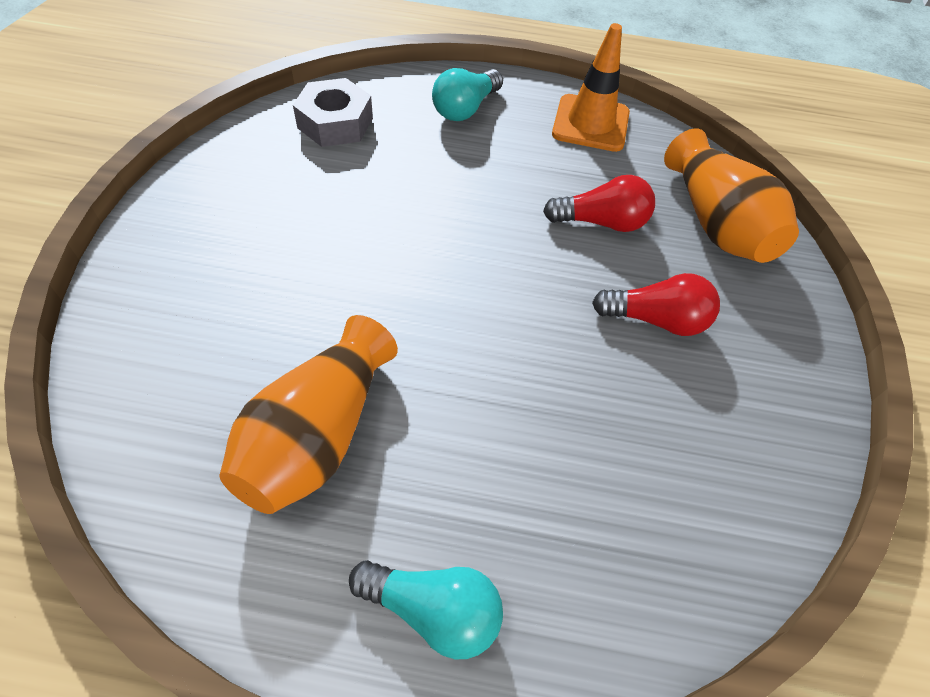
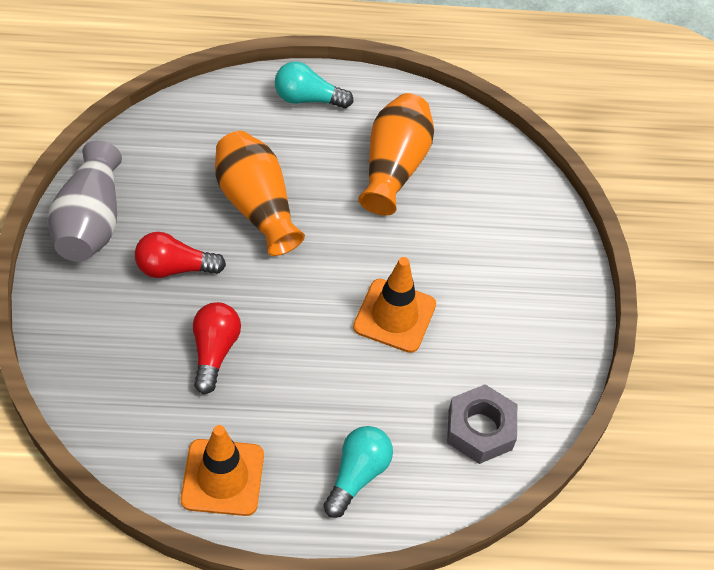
camera: 170 degrees right, 0 degrees up
red light bulb [543,175,655,232] -> red light bulb turned 105 degrees clockwise [193,302,241,394]
orange vase [664,128,799,263] -> orange vase moved to [215,131,305,256]
none -> grey vase [48,140,122,262]
none -> orange traffic cone [353,257,436,353]

